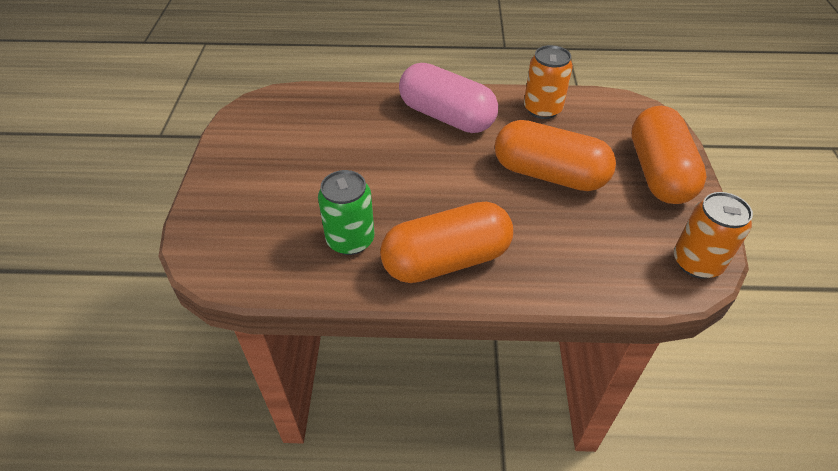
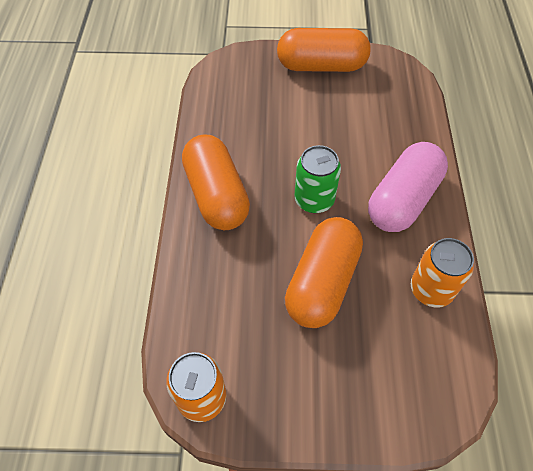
camera: 90 degrees right, 10 degrees up
green can [318,170,374,255] -> green can moved to [295,145,341,213]
orange capsule [631,106,707,204] -> orange capsule moved to [277,28,371,72]

